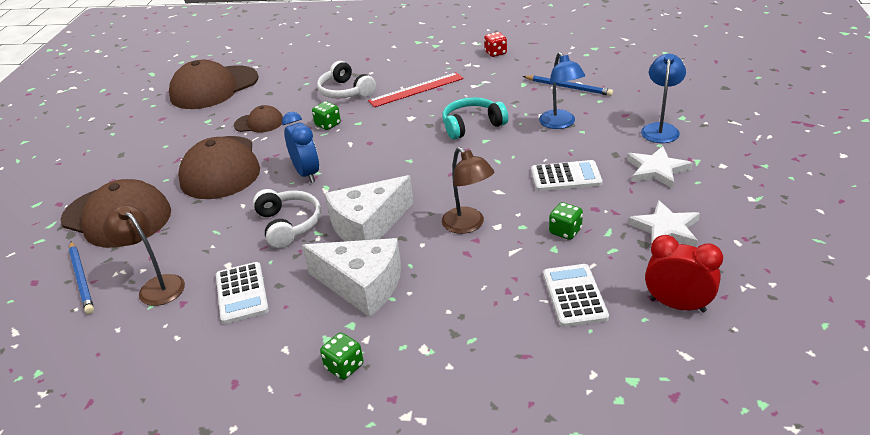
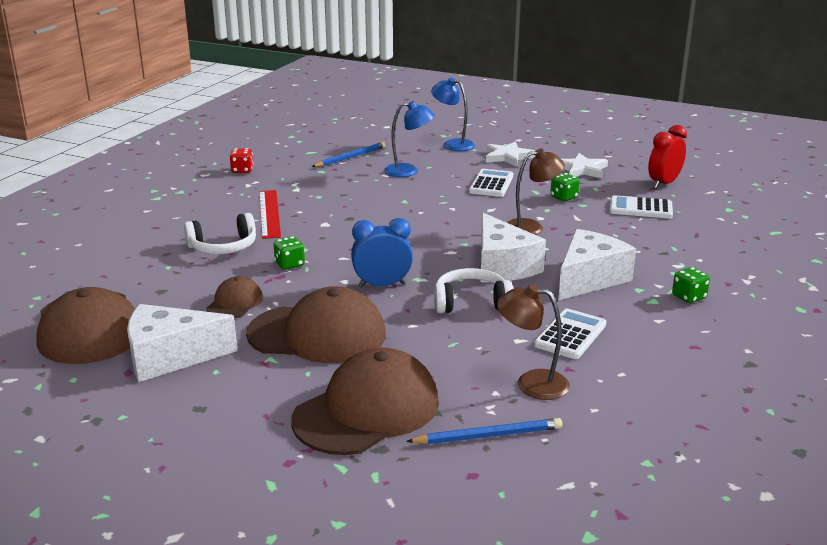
camera: 75 degrees left, 10 degrees down
brown lamp [103,205,185,306] -> brown lamp turned 45 degrees clockwise [497,284,570,400]
white calculator [216,262,269,324] -> white calculator turned 60 degrees counterclockwise [534,309,607,359]
turquoise headphones [442,97,508,140] -> none
none -> white cheese [127,304,238,382]

